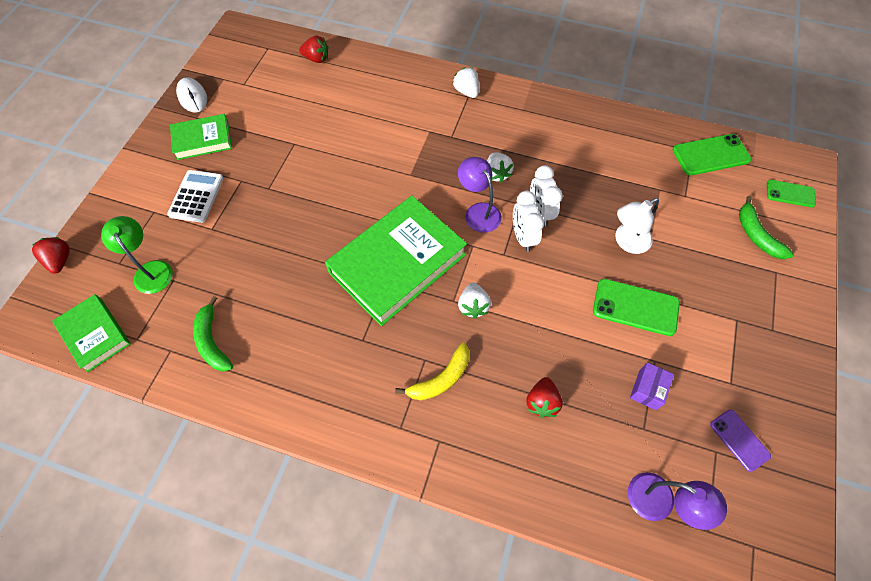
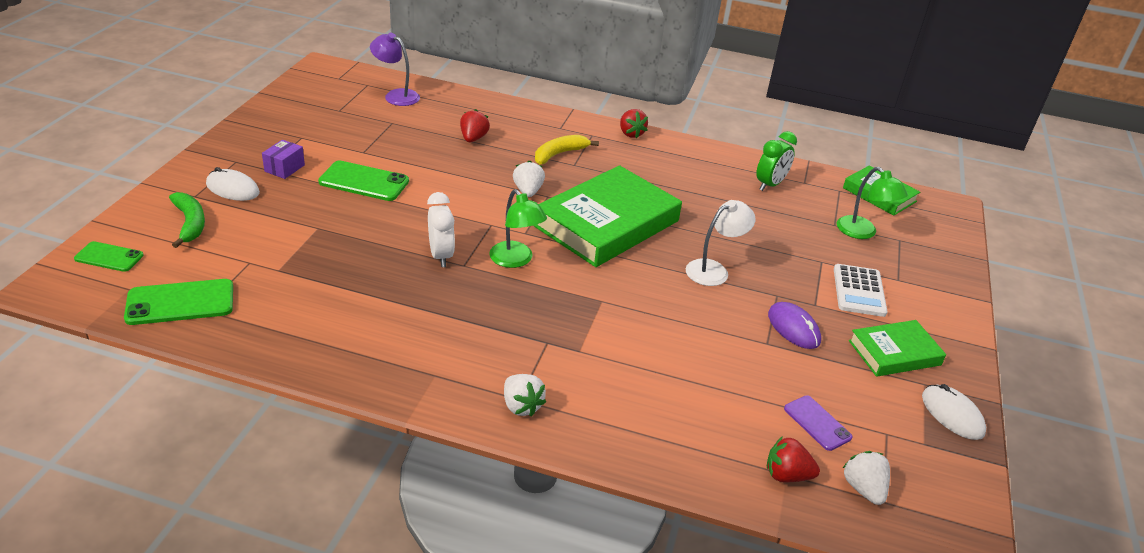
camera: 175 degrees right, 25 degrees down
red strawberry [32,237,70,274] -> red strawberry moved to [620,109,648,138]
green banana [193,296,233,371] -> green clock [756,131,797,191]
purple lamp [458,157,501,233] -> green lamp [489,189,547,268]
white strawberry [487,152,514,183] -> white strawberry moved to [843,451,890,505]
white clock [513,191,544,252] -> none
white lamp [615,198,659,254] -> white lamp moved to [686,200,756,286]
purple box [630,362,674,410] -> purple box moved to [262,140,305,179]
purple phone [710,410,771,472] -> purple phone moved to [784,396,853,451]
none -> white mouse [206,167,260,201]
none -> purple mouse [768,302,821,349]

